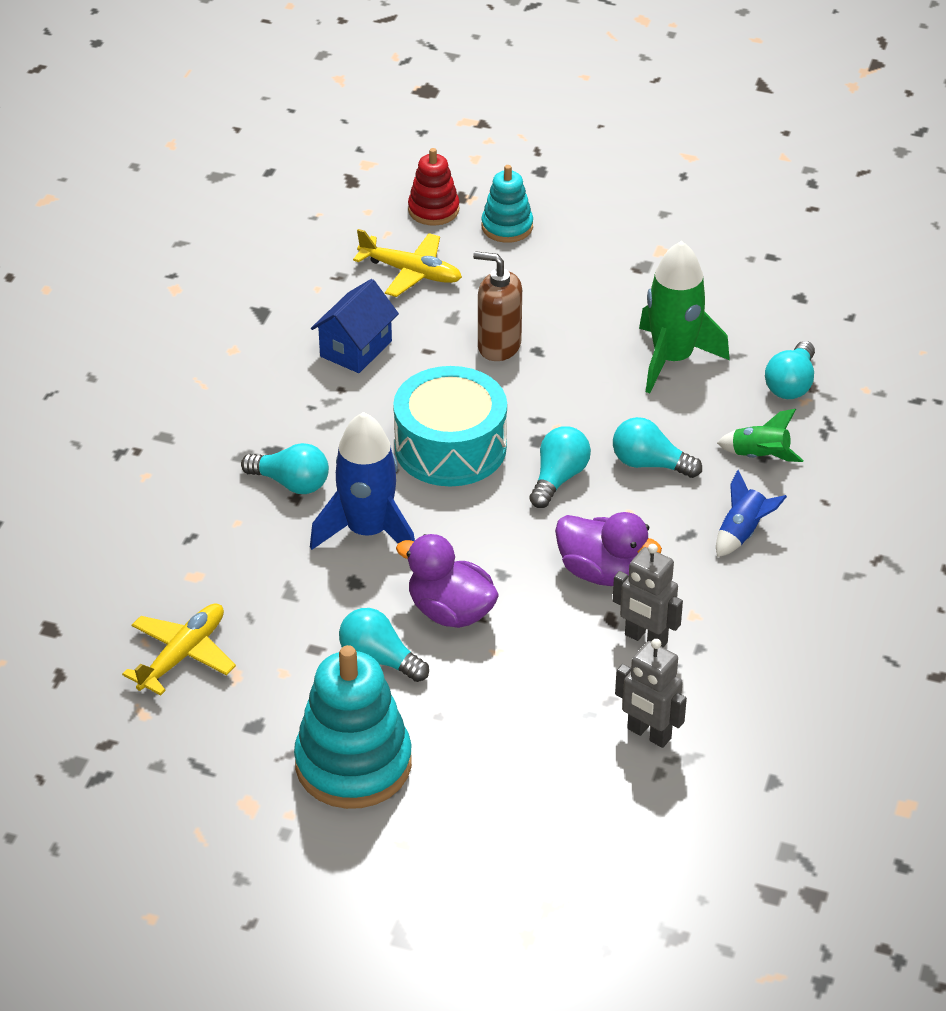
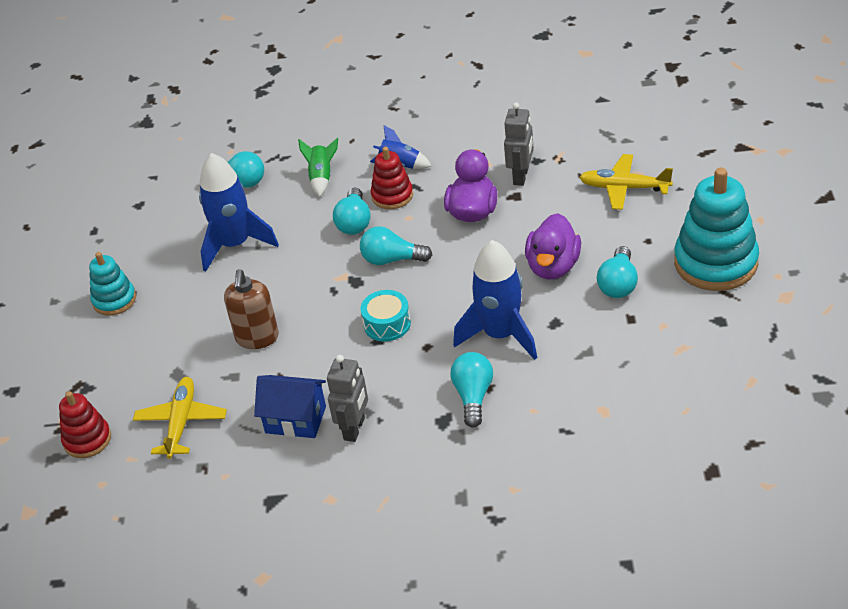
camera: 105 degrees left, 0 degrees up
yellow plane [122,603,236,695] -> yellow plane moved to [579,154,673,210]
turquoise drum [393,366,507,487] -> turquoise drum [361,290,411,342], size x0.52
turquoise stacking toy [482,165,533,243] -> turquoise stacking toy moved to [89,252,136,316]
grey robot [615,639,687,748] -> grey robot moved to [327,355,368,442]
green rocket [639,241,730,393] -> blue rocket [199,153,279,271]
none -> red stacking toy [371,147,413,209]

